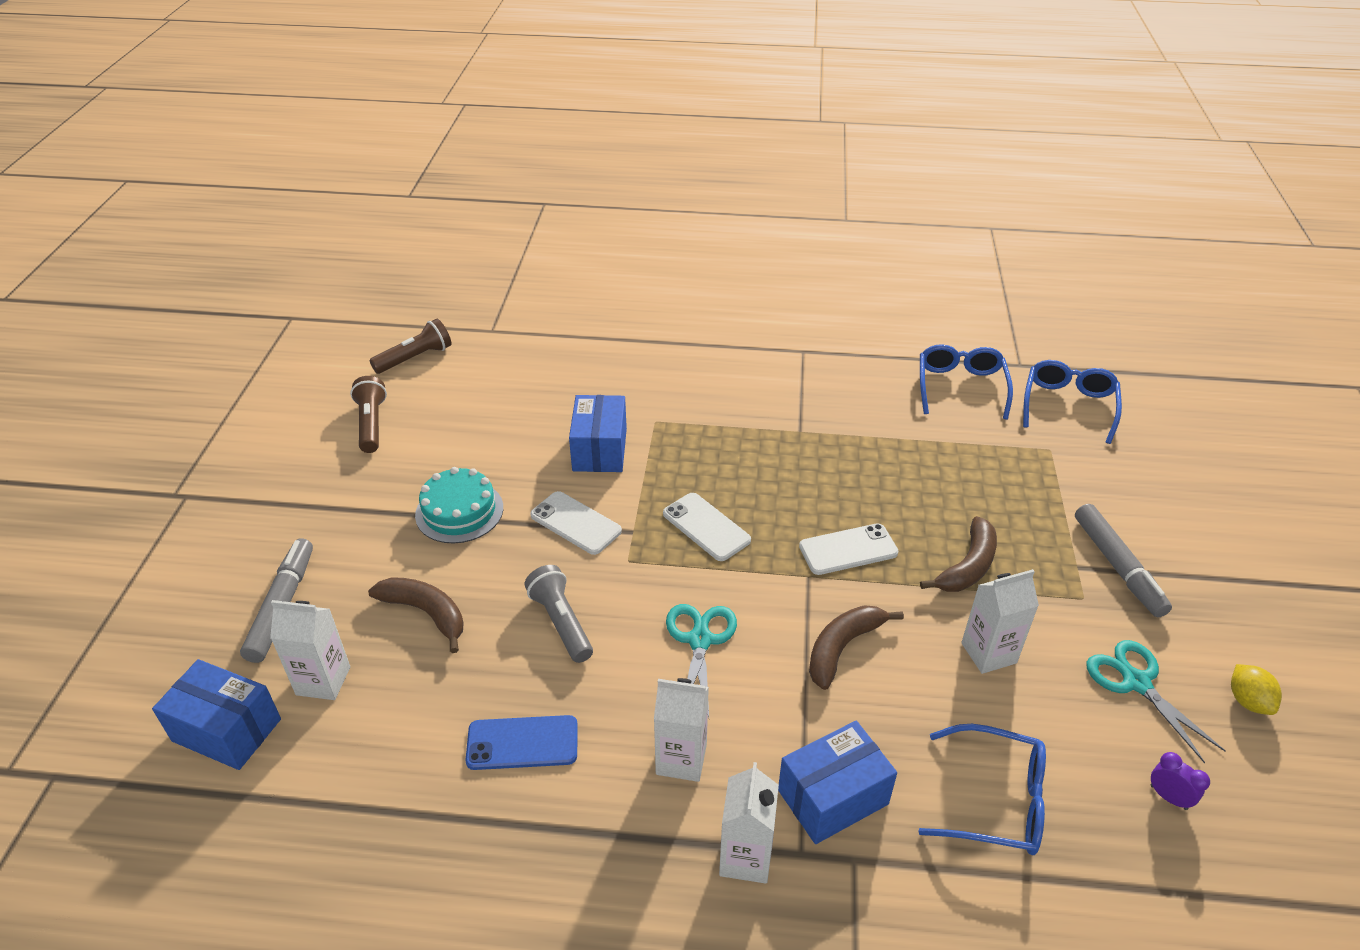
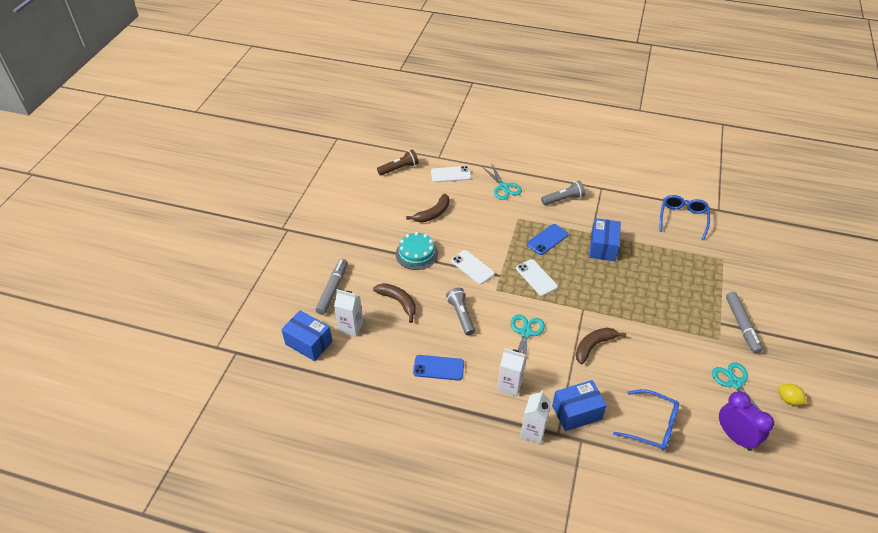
camera: 10 degrees right, 5 degrees up
brown flashlight [350,376,387,453] -> none
blue box [569,395,627,472] -> blue box moved to [589,218,621,261]
white phone [799,524,898,575] -> white phone moved to [431,166,471,182]
brown banana [920,516,997,592] -> brown banana moved to [406,194,449,223]
white carton [961,569,1039,674] -> none
blue glasses [1023,360,1122,444] -> none
purple clock [1151,752,1210,810] -> purple clock [719,391,774,451], size x2.11
yellow lemon [1231,664,1282,715] -> yellow lemon turned 45 degrees counterclockwise [778,384,807,406]
none -> turquoise scissors [482,163,522,200]
none -> blue phone [527,224,568,255]
none -> grey flashlight [541,181,585,205]

